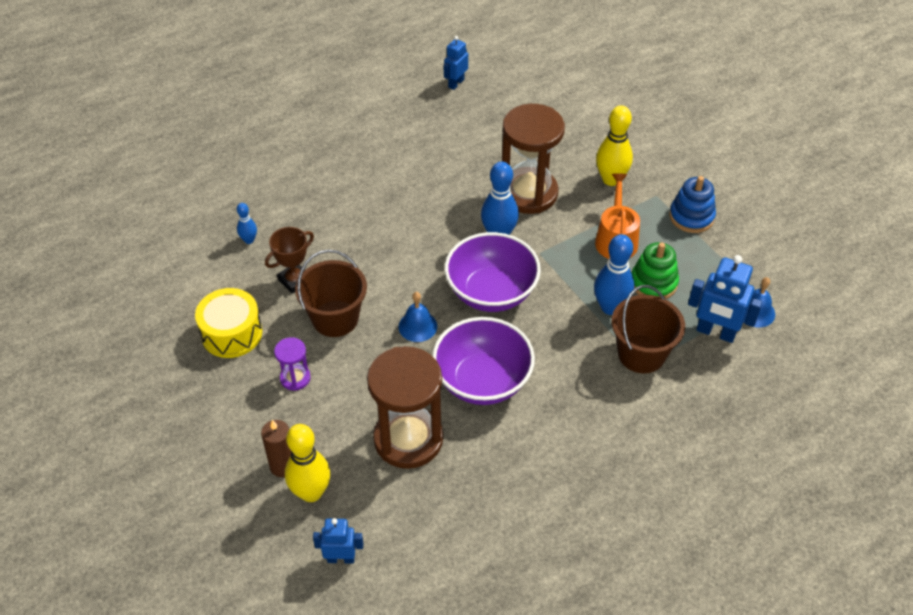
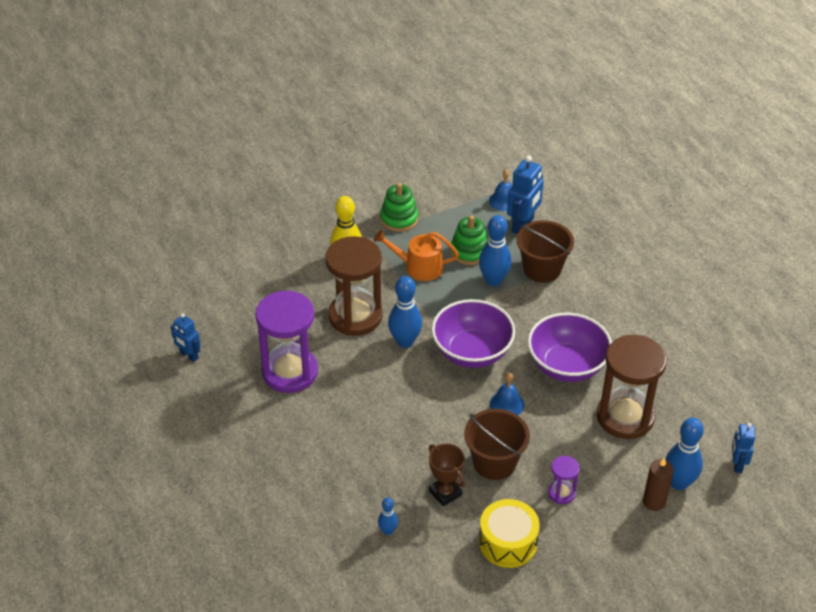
camera: 85 degrees left, 5 degrees down
yellow bowling pin [285,424,330,502] -> blue bowling pin [665,418,704,490]
blue stacking toy [669,176,716,233] -> green stacking toy [380,183,418,232]
none -> purple hourglass [255,291,318,393]

